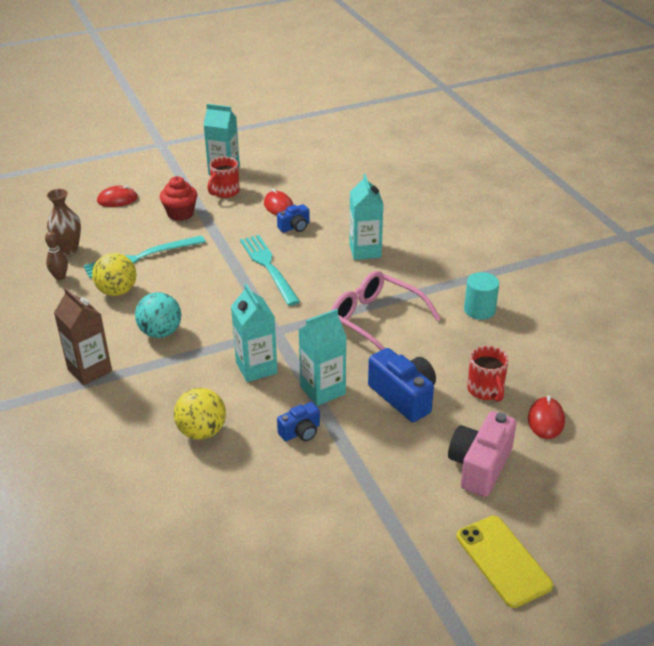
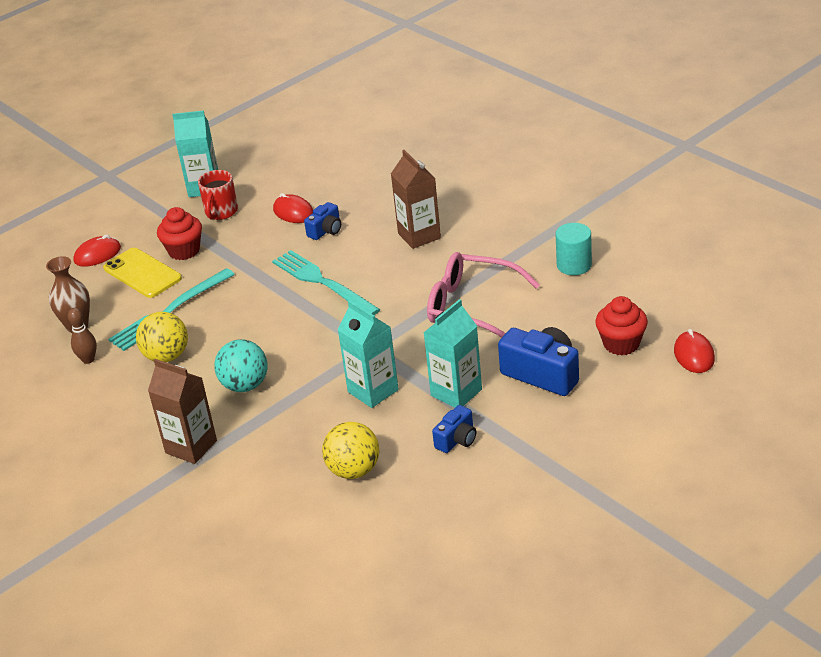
camera: 15 degrees left, 0 degrees up
turquoise carton [349,174,384,260] -> brown carton [391,150,441,249]
pink camera [448,411,517,497] -> none
yellow phone [456,516,553,608] -> yellow phone moved to [103,248,182,298]
red mug [467,346,509,402] -> red cupcake [595,296,648,355]

